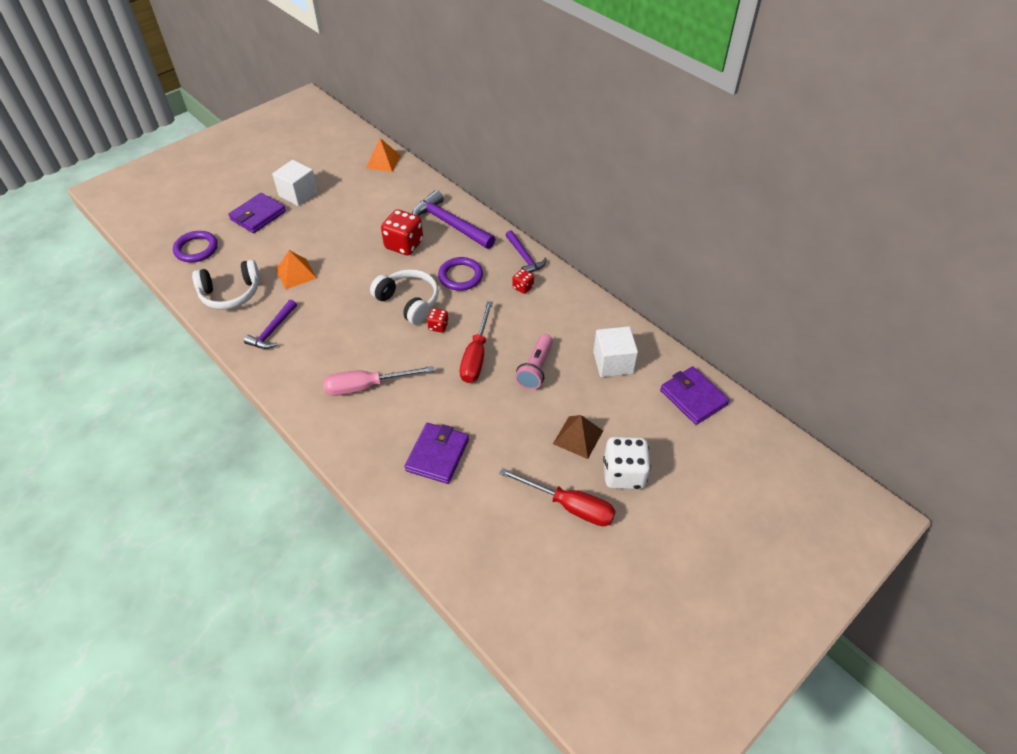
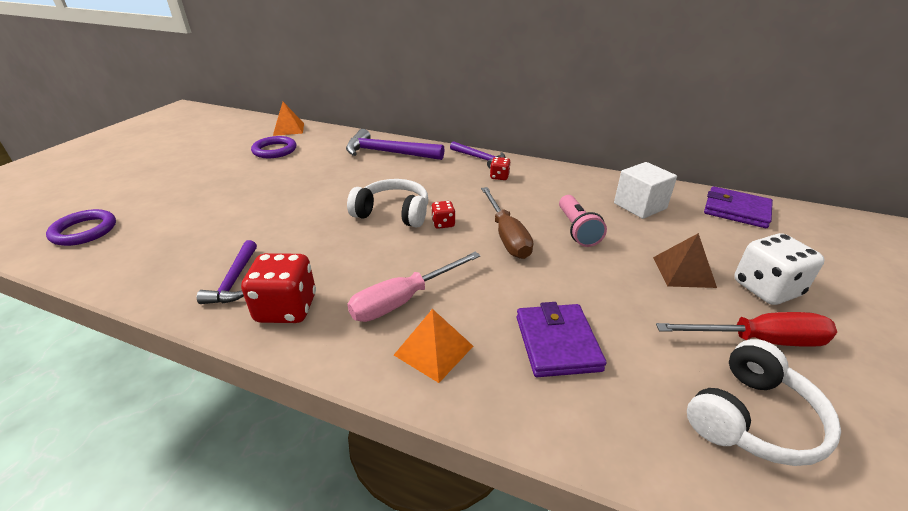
camera: 25 degrees left, 15 degrees down
white headphones [192,260,260,310] -> white headphones moved to [687,339,841,466]
purple wallet [228,193,286,233] -> none
white cube [272,160,318,206] -> none
orange pyramid [276,250,317,289] -> orange pyramid moved to [394,309,473,383]
red dice [381,210,423,255] -> red dice moved to [241,253,316,323]
purple ring [438,257,483,291] -> purple ring moved to [251,136,296,158]
red screwdriver [460,301,493,383] -> brown screwdriver [481,187,533,259]

